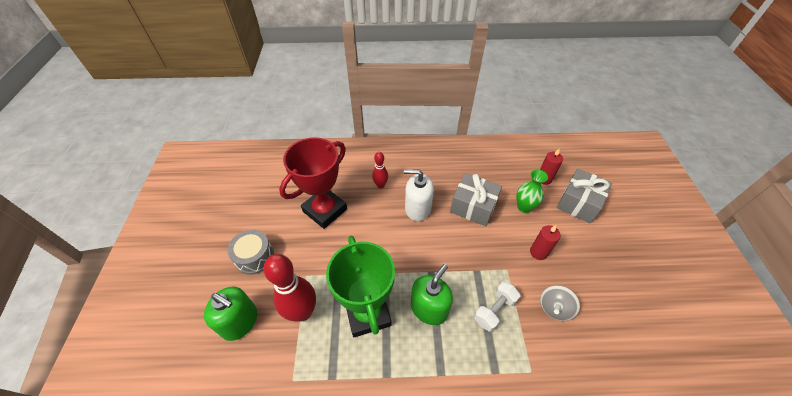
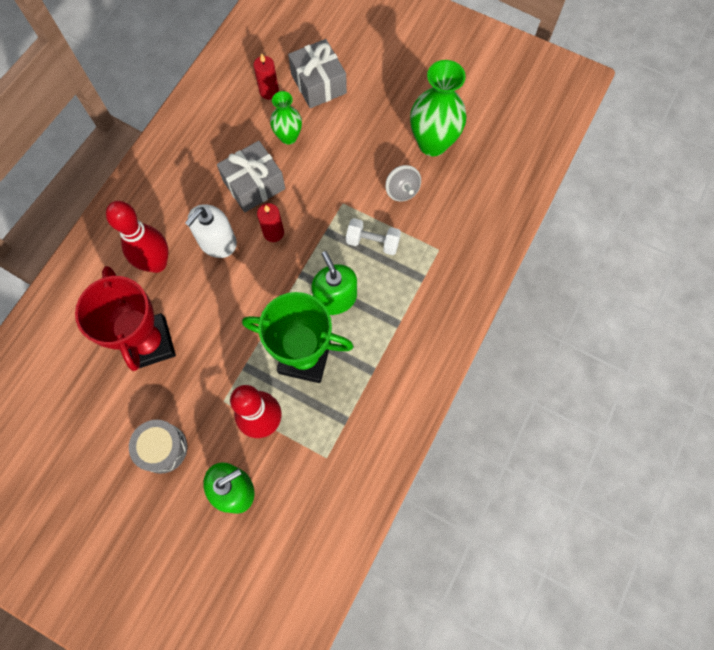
camera: 60 degrees left, 20 degrees up
red bowling pin [372,152,388,189] -> red bowling pin [106,201,169,273], size x1.88
white dumbbell [474,282,520,332] -> white dumbbell turned 60 degrees counterclockwise [346,218,401,255]
red candle [530,225,561,260] -> red candle moved to [257,203,284,242]
none -> green vase [410,60,466,156]

